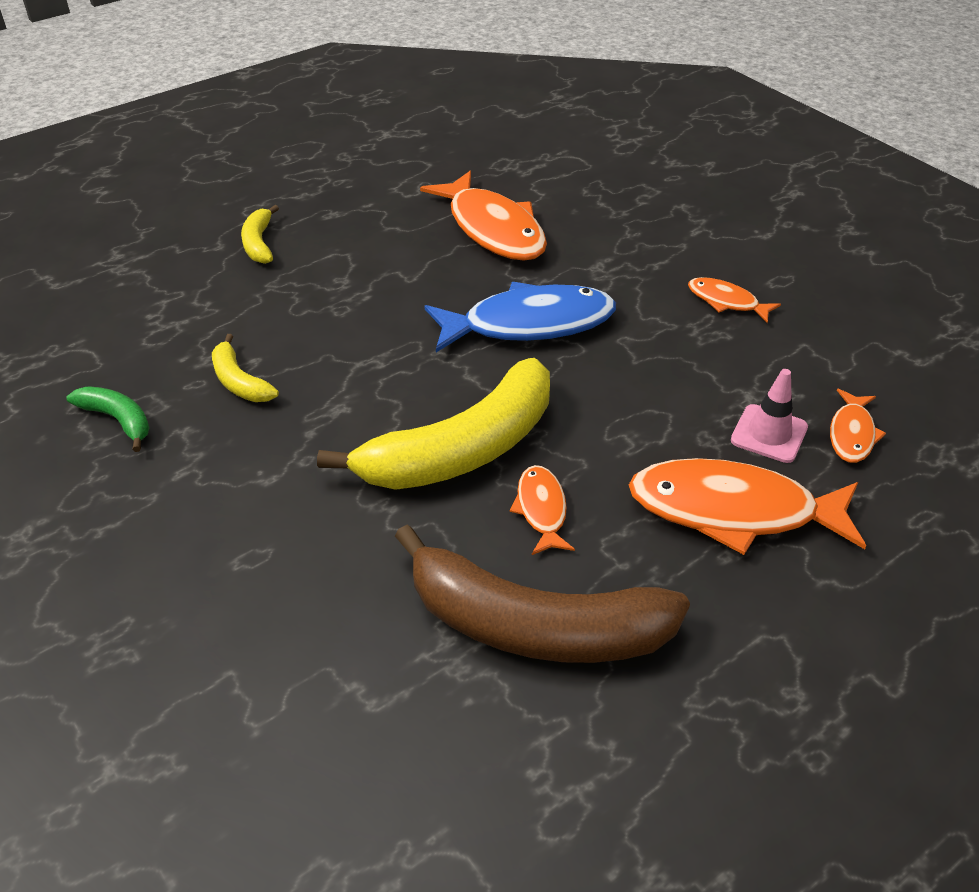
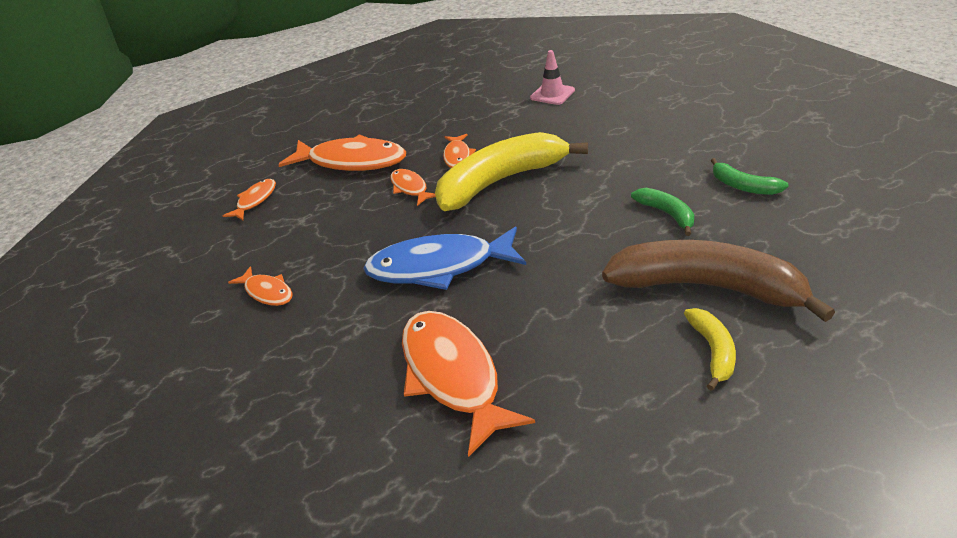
camera: 170 degrees left, 5 degrees down
yellow banana [212,334,279,402] -> green banana [631,188,694,236]
brown banana [395,524,690,663] -> brown banana moved to [602,240,835,322]
pink traffic cone [731,369,808,463] -> pink traffic cone moved to [530,50,575,105]
none -> orange fish [390,169,436,206]

